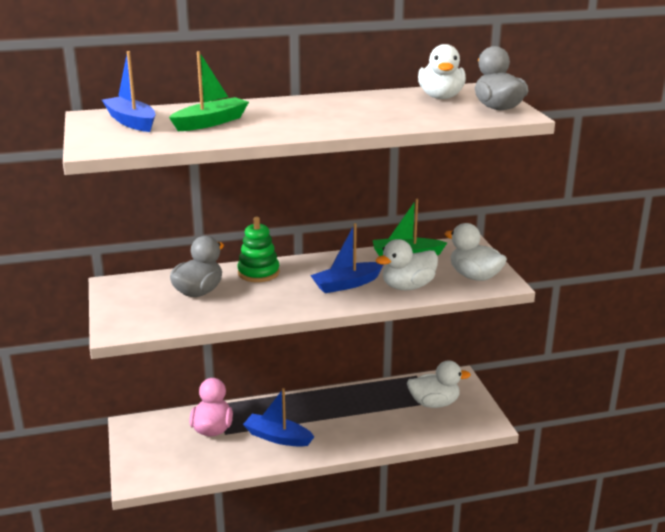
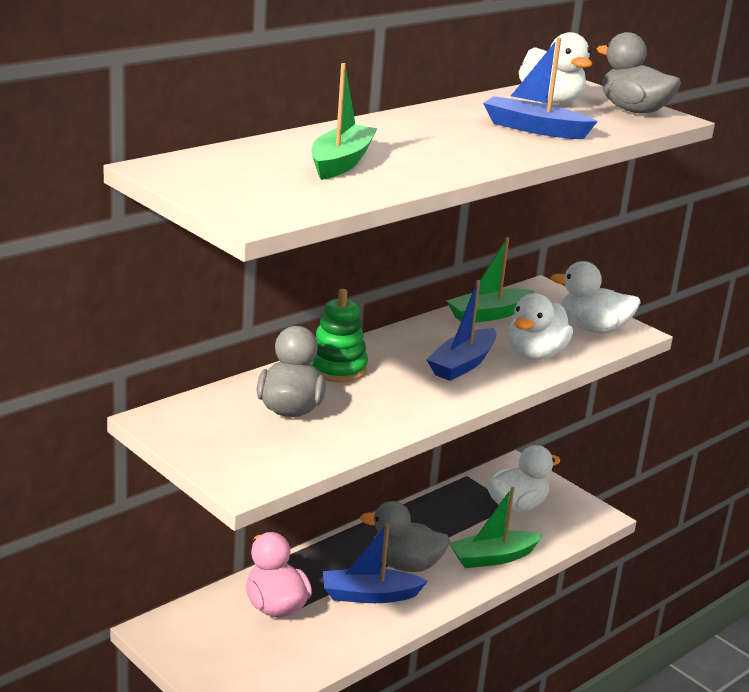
camera: 30 degrees left, 0 degrees up
blue boat [102,51,155,132] -> blue boat moved to [483,38,598,139]
none -> grey duck [360,501,450,572]
none -> green boat [449,487,543,568]

